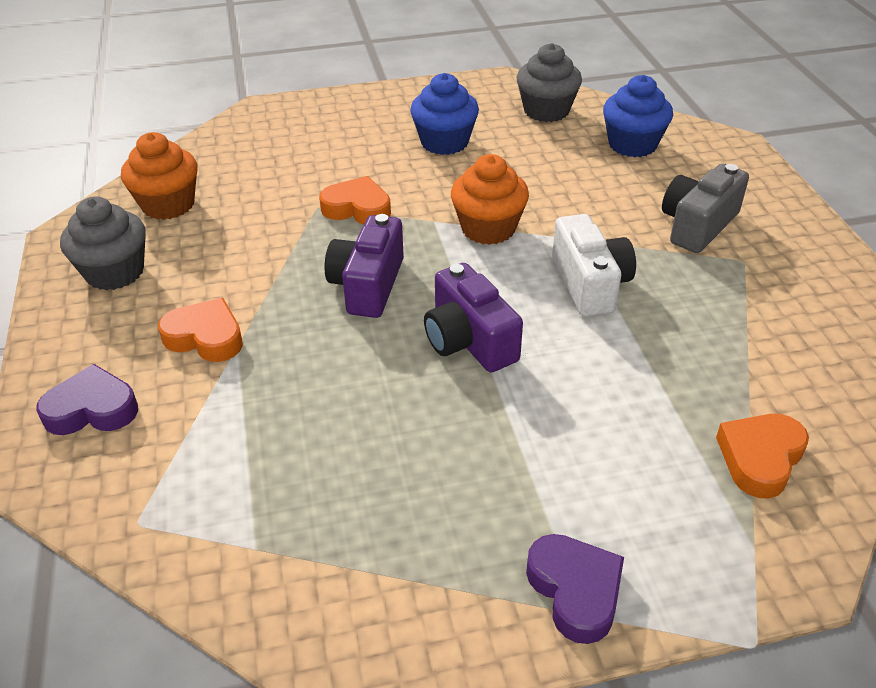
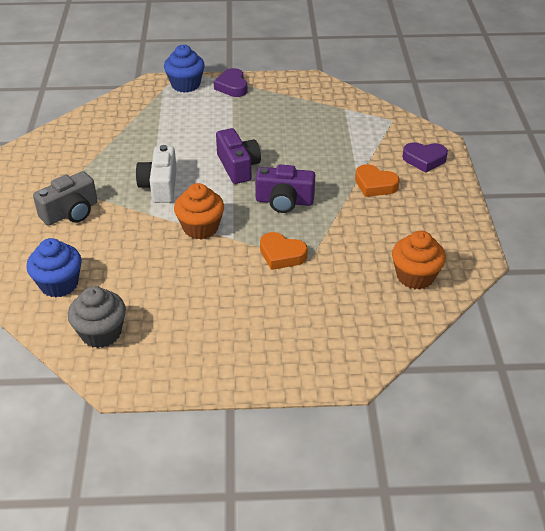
camera: 170 degrees left, 0 degrees up
grey cupcake [60,196,146,290] -> none
purple camera [324,214,404,318] -> purple camera turned 75 degrees clockwise [255,164,315,213]
blue cupcake [410,73,479,155] -> blue cupcake moved to [164,45,205,92]
orange heart [716,414,809,498] -> none

